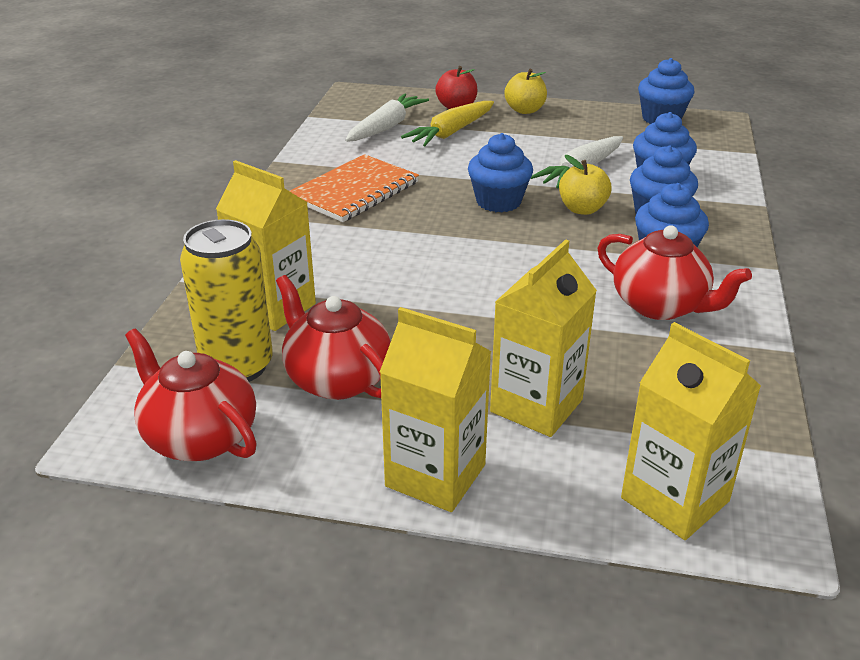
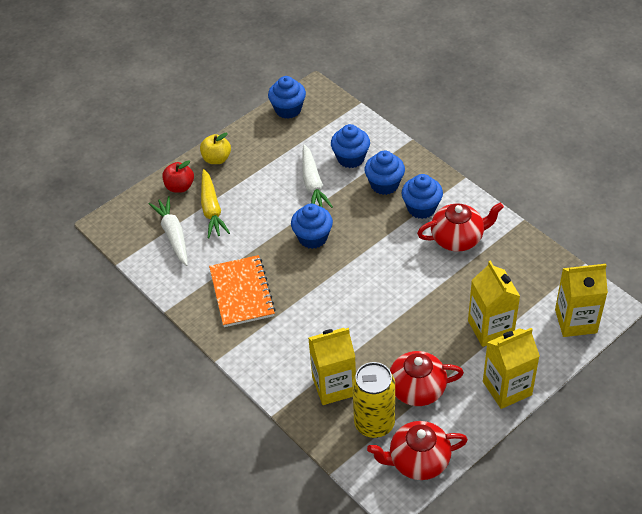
camera: 50 degrees left, 15 degrees up
yellow apple [559,155,612,215] -> none

